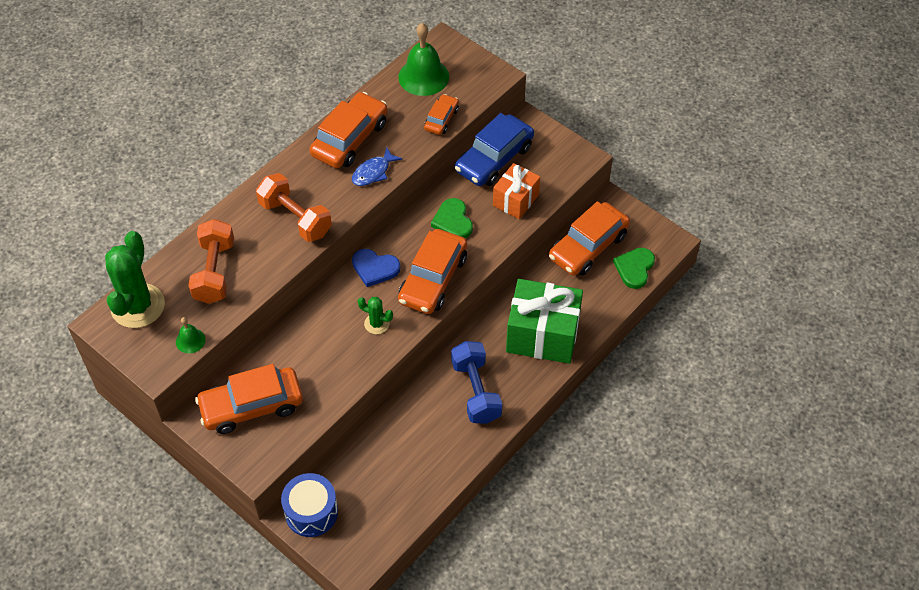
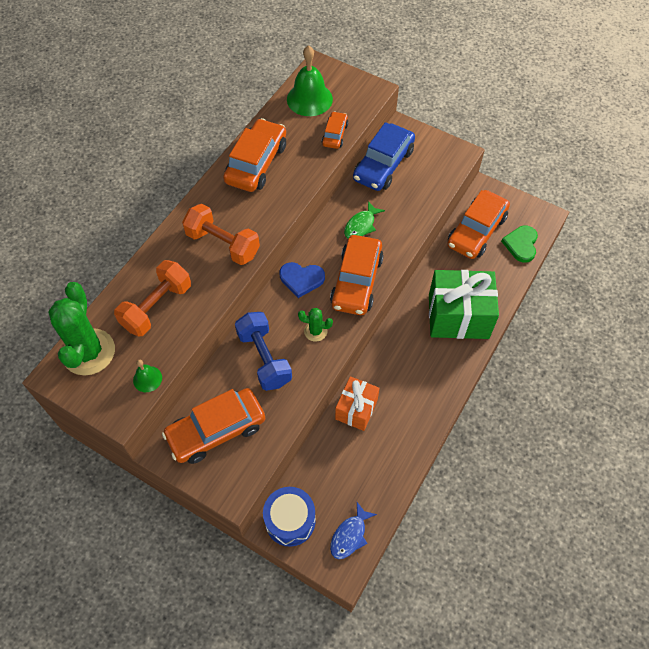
camera: 10 degrees left, 5 degrees up
orange dumbbell [188,219,234,304] -> orange dumbbell turned 45 degrees clockwise [114,260,191,337]
blue fish [352,147,403,186] -> blue fish moved to [330,502,377,559]
green heart [431,198,473,238] -> green fish [344,201,385,239]
blue dumbbell [451,341,502,424] -> blue dumbbell moved to [235,312,292,391]
orange gift [493,163,540,219] -> orange gift moved to [335,376,380,431]

